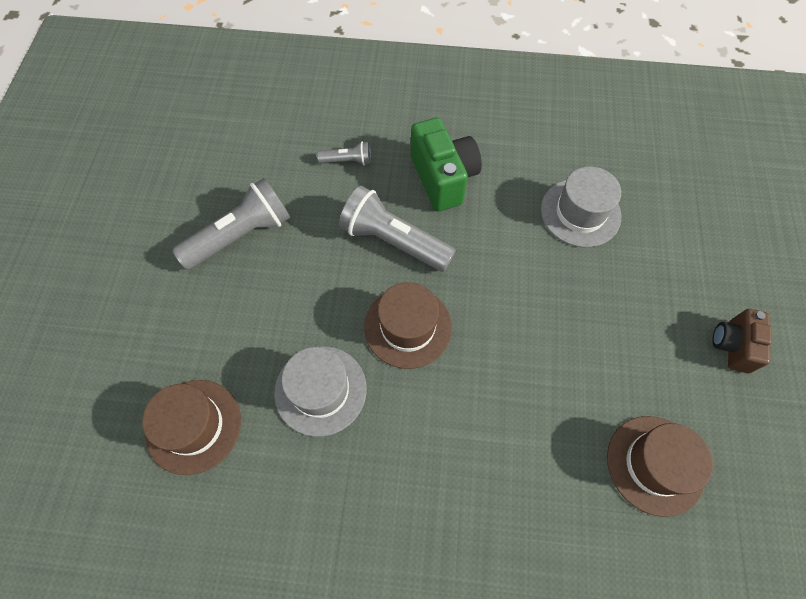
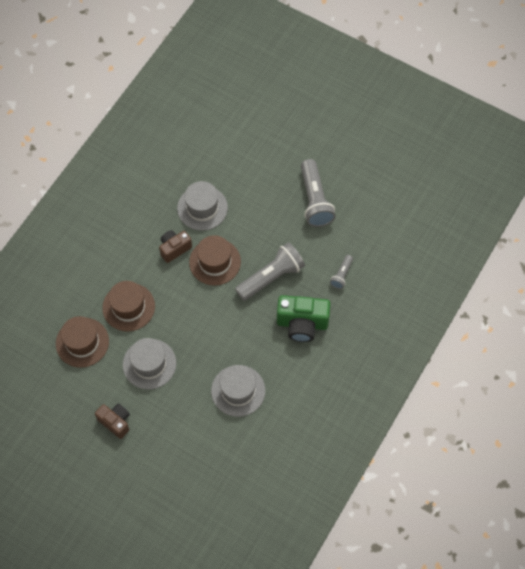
camera: 115 degrees right, 0 degrees up
brown hat [142,380,241,475] -> brown hat moved to [102,281,155,332]
none -> grey hat [123,338,176,390]
none -> brown camera [159,230,192,263]

